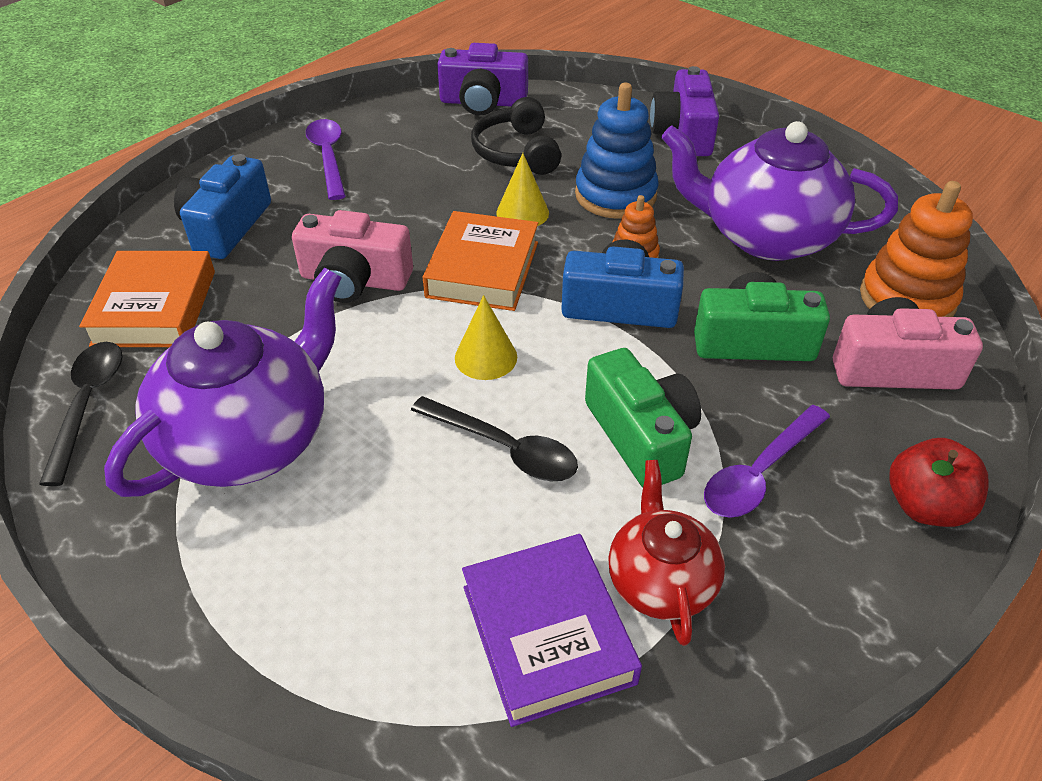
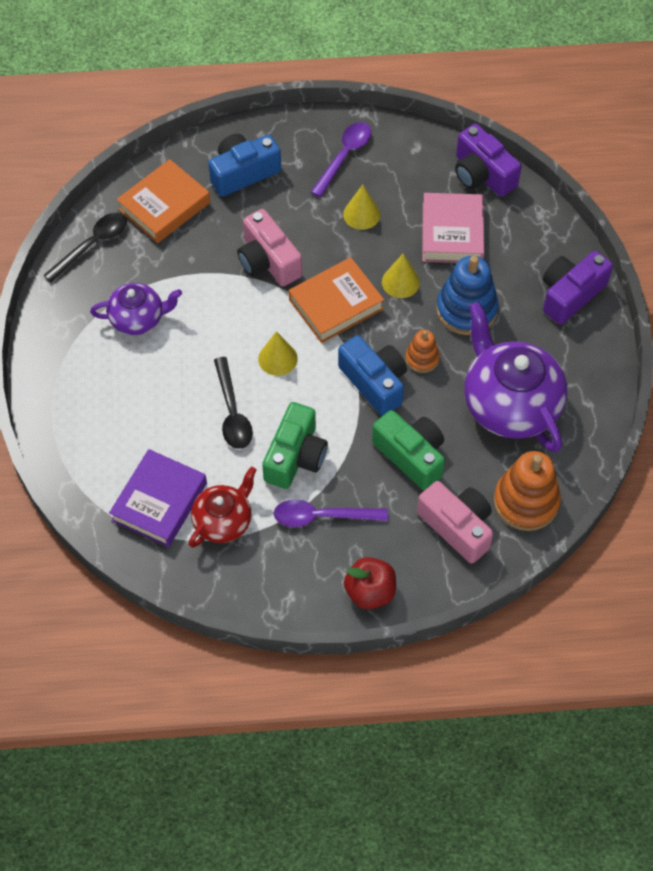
camera: 45 degrees right, 15 degrees up
purple teapot [104,268,342,497] -> purple teapot [90,283,182,335], size x0.57
black headphones [471,97,561,175] -> pink book [422,193,484,263]
none -> yellow cone [343,185,380,230]

